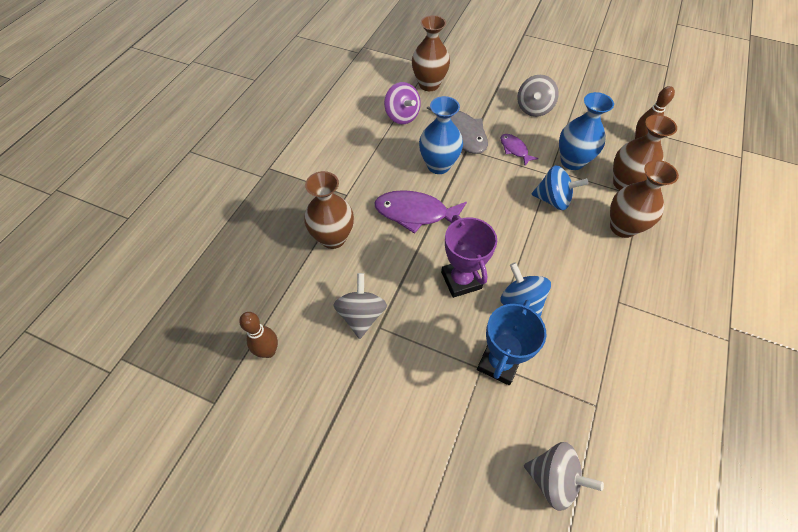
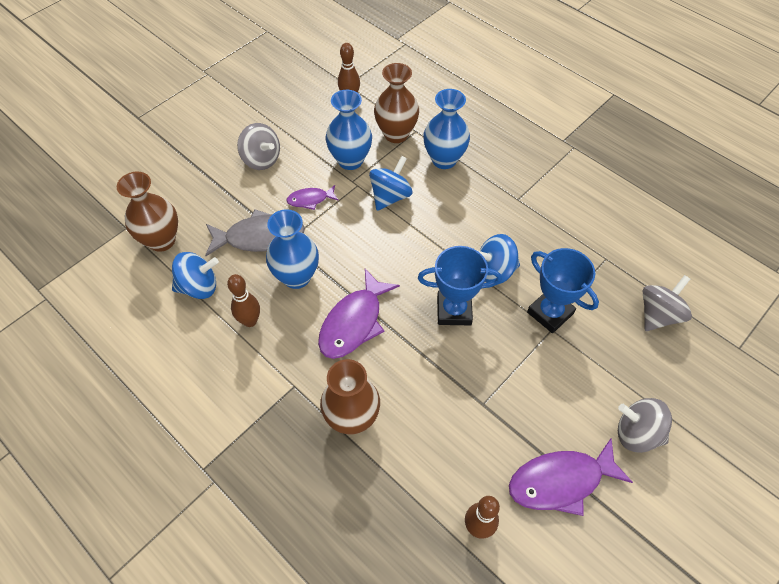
camera: 70 degrees left, 0 degrees up
grey spinning top [333,273,387,339] -> grey spinning top moved to [618,398,672,453]
purple spinning top [384,82,421,124] -> blue spinning top [172,252,219,299]
purple trophy [441,215,497,298] -> blue trophy [418,246,502,325]
brown vase [610,160,679,238] -> blue vase [423,89,470,169]
none -> brown bowling pin [227,274,260,327]
none -> purple fish [509,438,633,516]

